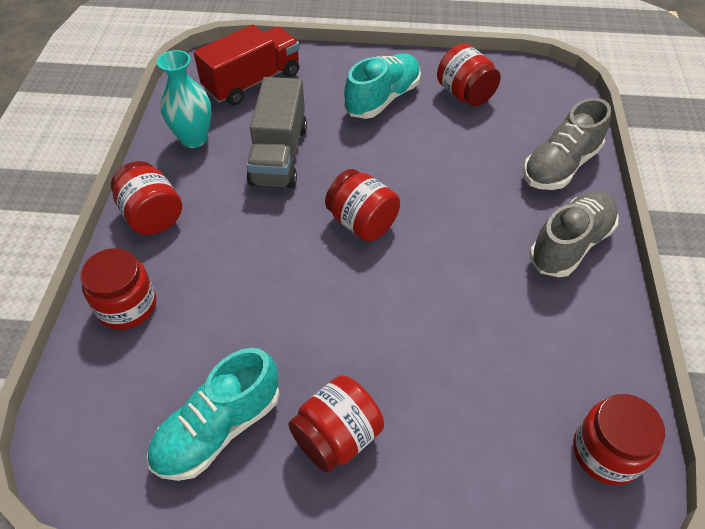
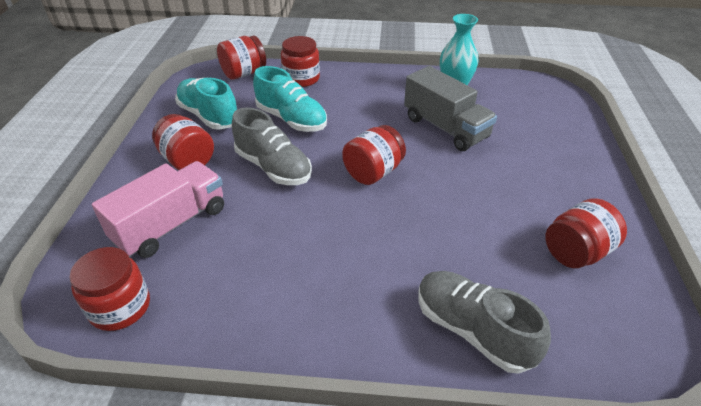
camera: 90 degrees right, 10 degrees down
red jar [111,161,182,235] -> red jar moved to [217,35,266,80]
red truck [193,25,300,105] -> none
grey truck [246,77,307,188] -> grey truck turned 135 degrees counterclockwise [404,66,497,151]
turquoise shoe [344,54,421,119] -> turquoise shoe moved to [253,66,327,132]
grey shoe [529,191,619,277] -> grey shoe moved to [232,107,312,185]
none -> pink truck [92,161,224,258]

